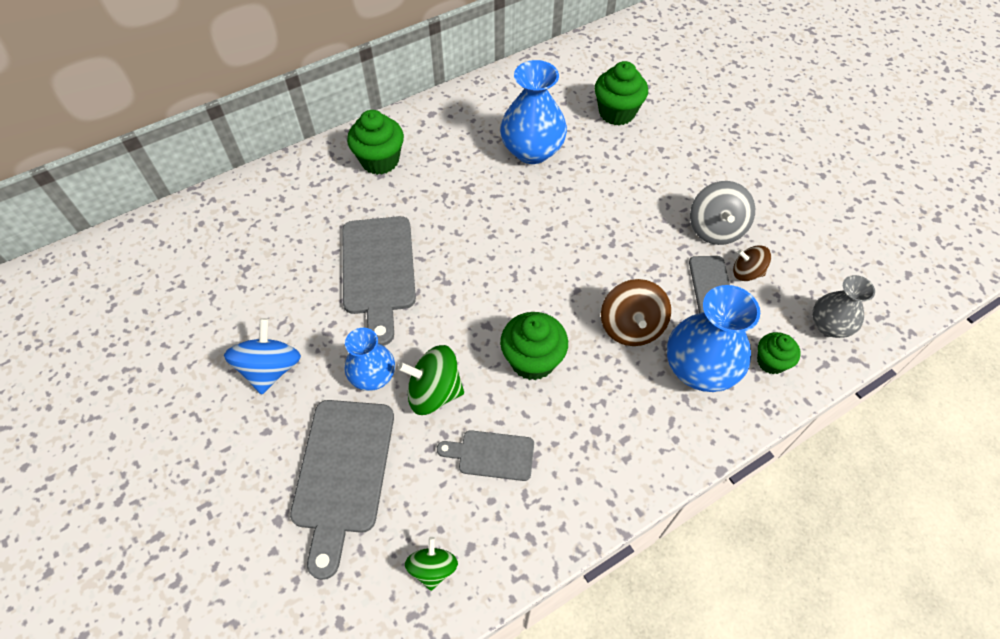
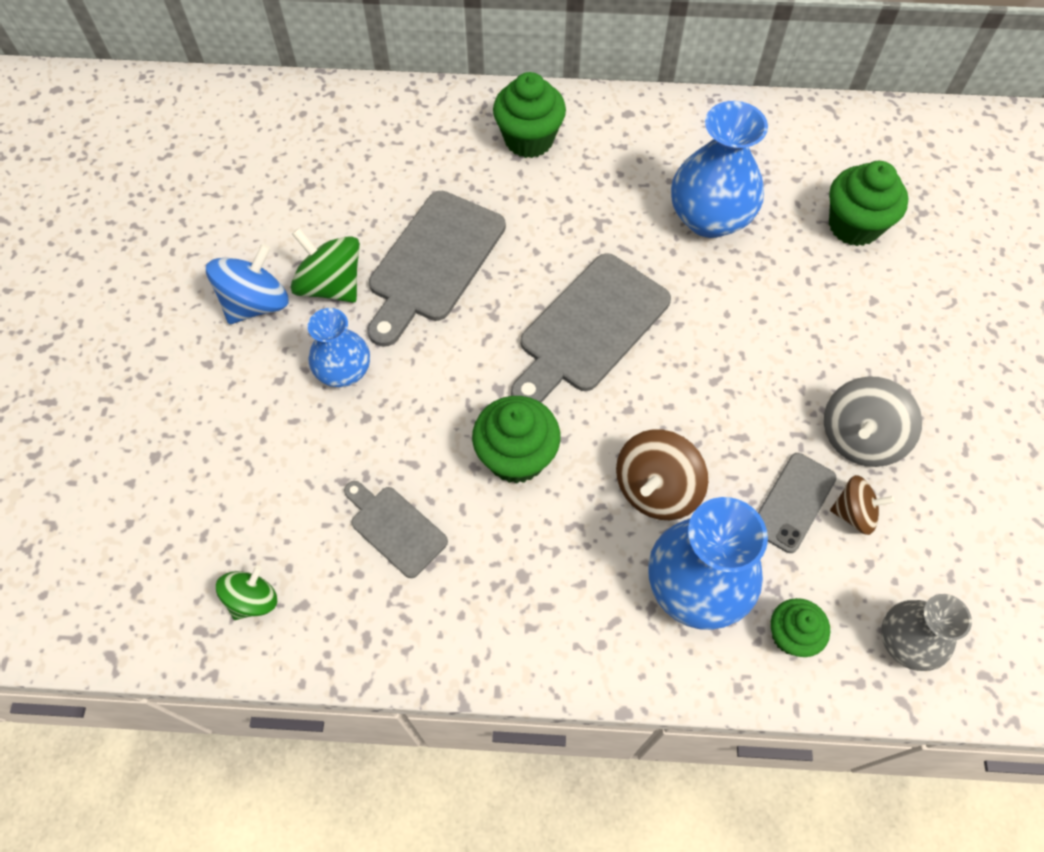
camera: 35 degrees right, 5 degrees up
grey cutting board [290,400,394,580] -> grey cutting board moved to [511,253,671,402]
green spinning top [398,345,464,415] -> green spinning top moved to [291,228,360,303]
brown spinning top [733,245,771,281] -> brown spinning top turned 135 degrees clockwise [830,475,895,535]

